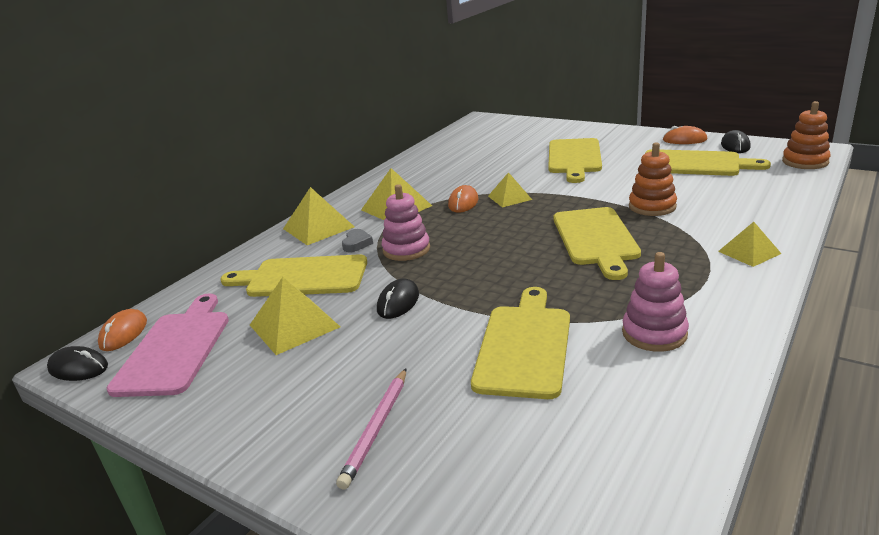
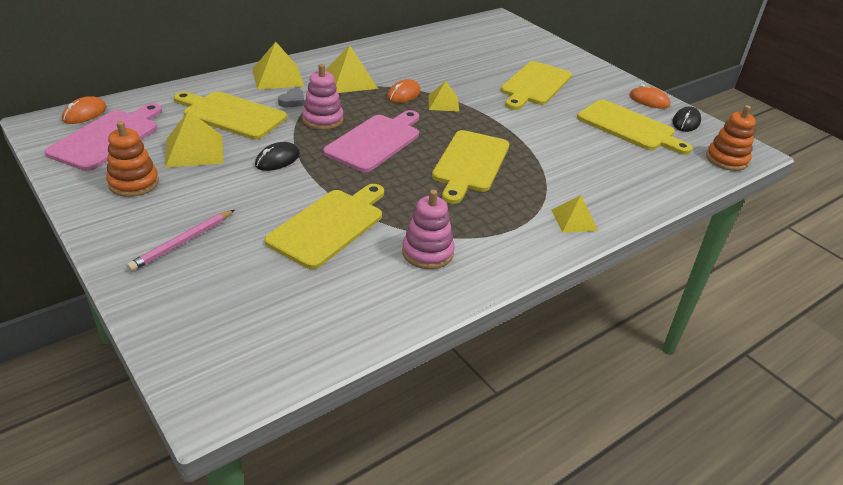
camera: 15 degrees right, 10 degrees up
black mouse [47,346,108,381] -> none
orange stacking toy [629,142,677,216] -> orange stacking toy moved to [106,121,159,197]
none -> pink cutting board [323,110,419,172]

